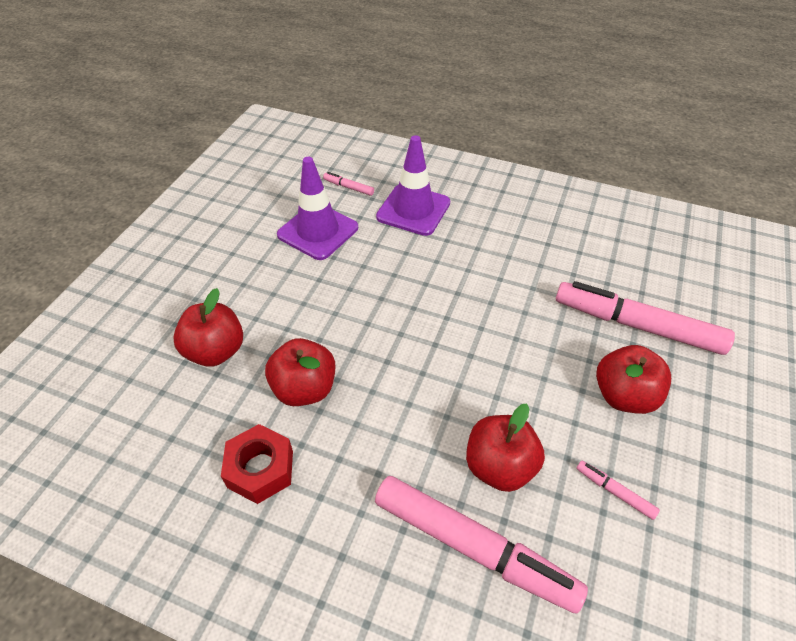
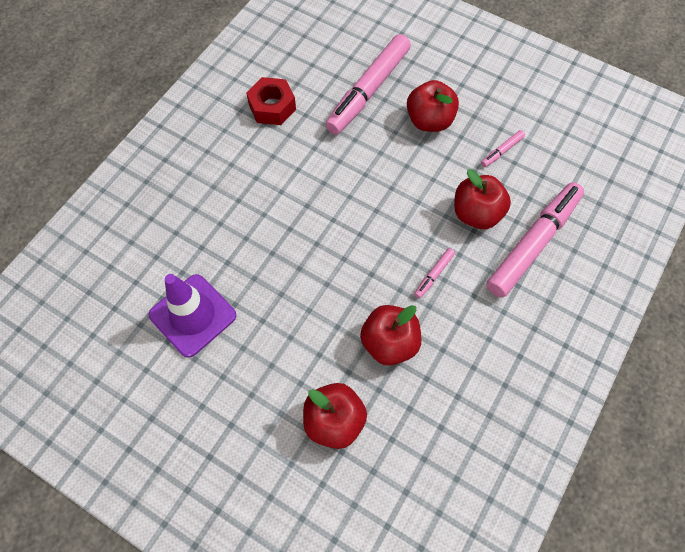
camera: 80 degrees left, 15 degrees up
red nut [221,424,293,504] -> red nut moved to [246,77,296,125]
pink marker [323,172,374,196] -> pink marker moved to [414,248,455,299]
purple traffic cone [376,135,450,236] -> none

